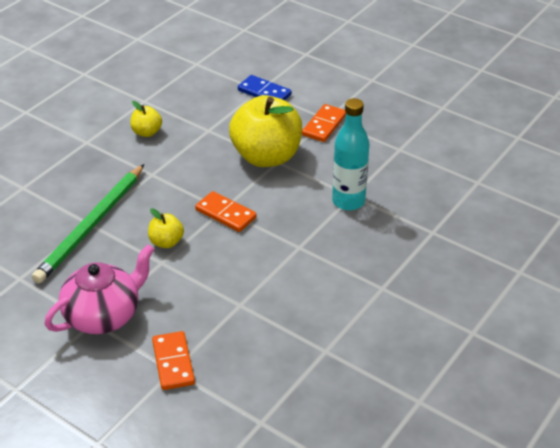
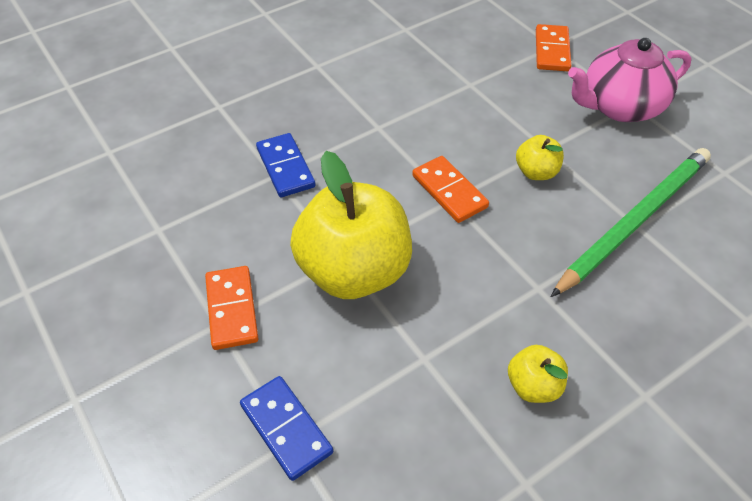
camera: 160 degrees left, 10 degrees up
orange domino [302,104,346,142] -> orange domino turned 60 degrees counterclockwise [205,266,259,350]
turquoise bottle [332,98,369,210] -> blue domino [256,133,315,197]

